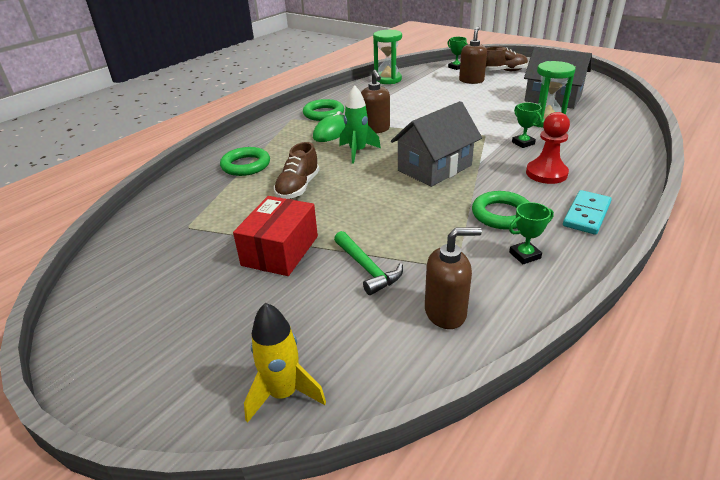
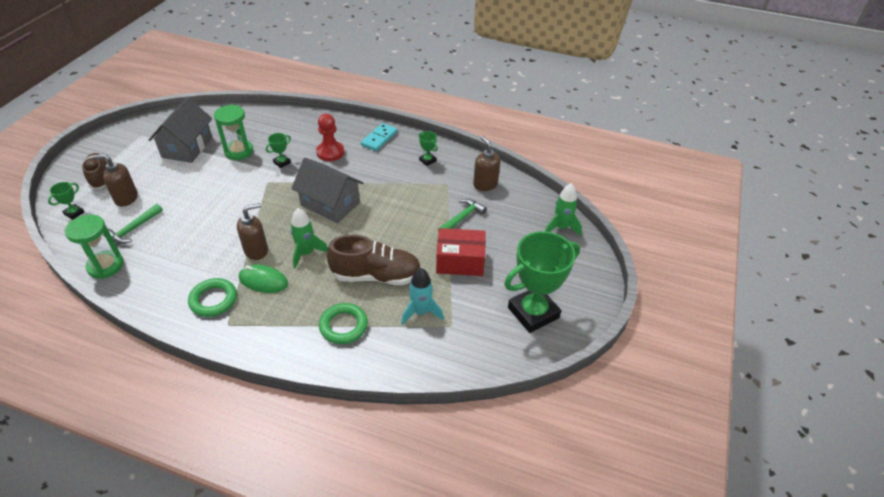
camera: 110 degrees left, 10 degrees up
yellow rocket [244,303,326,423] -> green rocket [545,183,582,236]
brown shoe [274,142,319,199] -> brown shoe [327,235,421,285], size x1.52
green ring [472,191,529,230] -> none
turquoise domino [563,190,612,235] -> turquoise domino turned 75 degrees counterclockwise [361,123,397,151]
none -> green hammer [103,204,163,244]
none -> turquoise rocket [401,268,444,325]
none -> green trophy [504,231,580,333]

